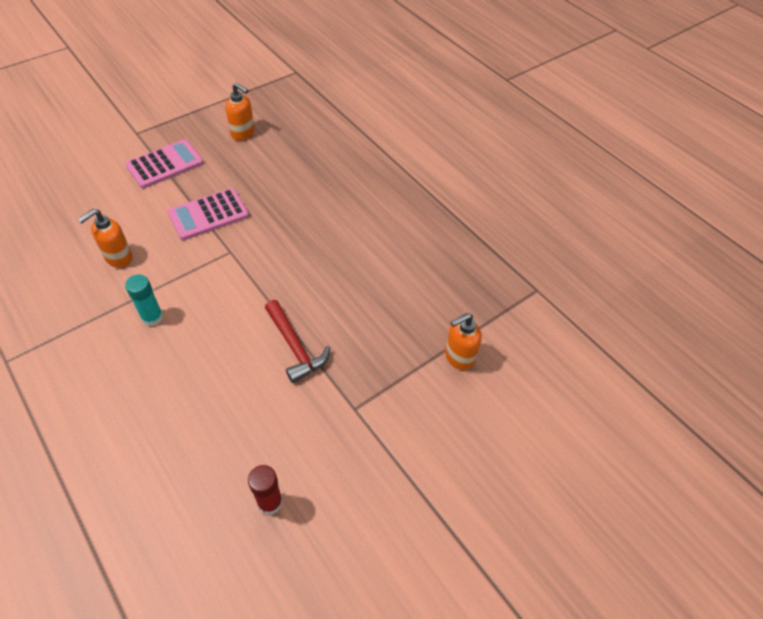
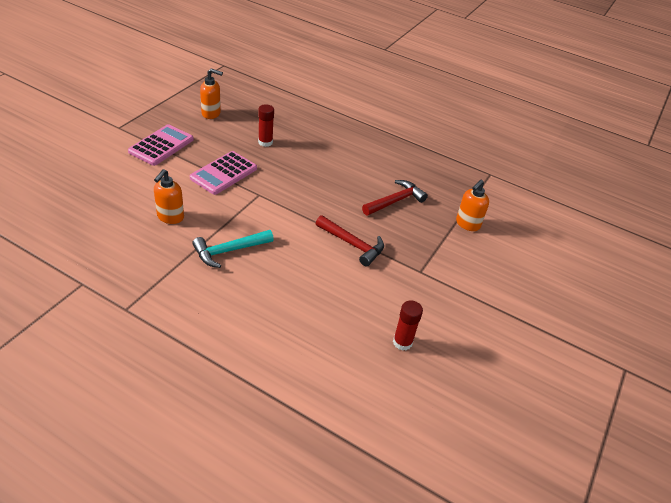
camera: 25 degrees left, 10 degrees down
turquoise glue stick [125,275,163,326] -> turquoise hammer [192,230,274,268]
none -> red glue stick [258,104,274,147]
none -> red hammer [362,180,428,215]

